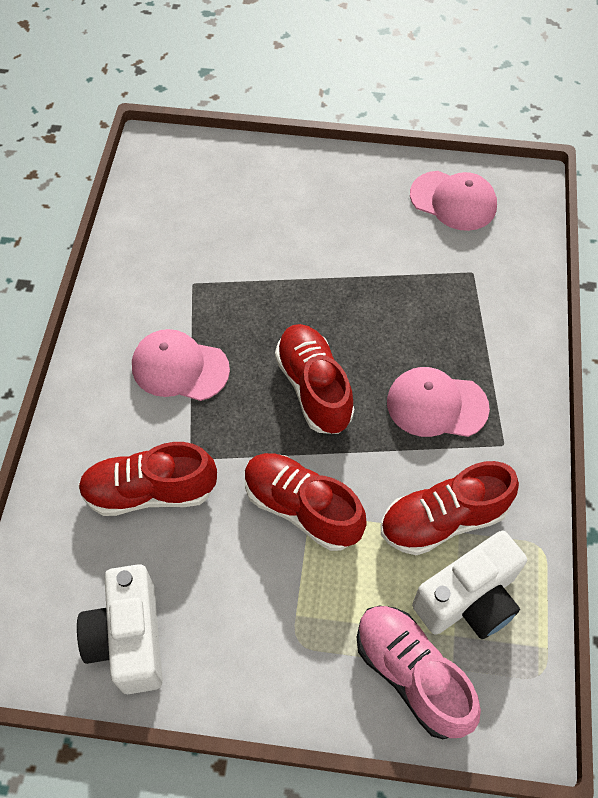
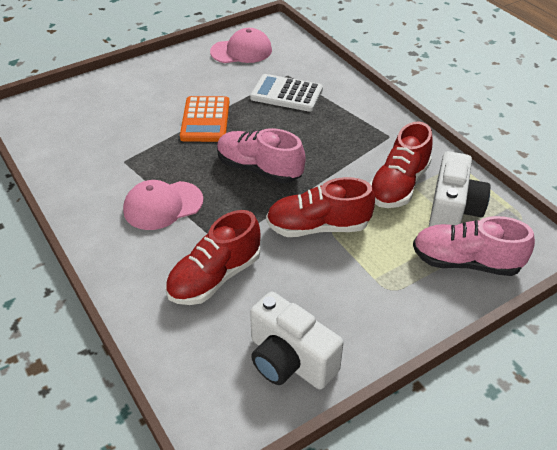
camera: 40 degrees left, 15 degrees down
red shoe [275,324,354,434] -> pink shoe [217,128,306,183]
pink cap [387,367,490,437] -> none
none -> orange calculator [180,96,229,142]
none -> white calculator [250,74,323,112]

